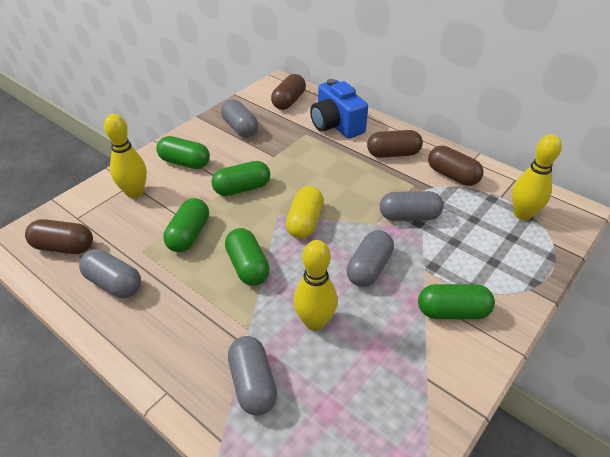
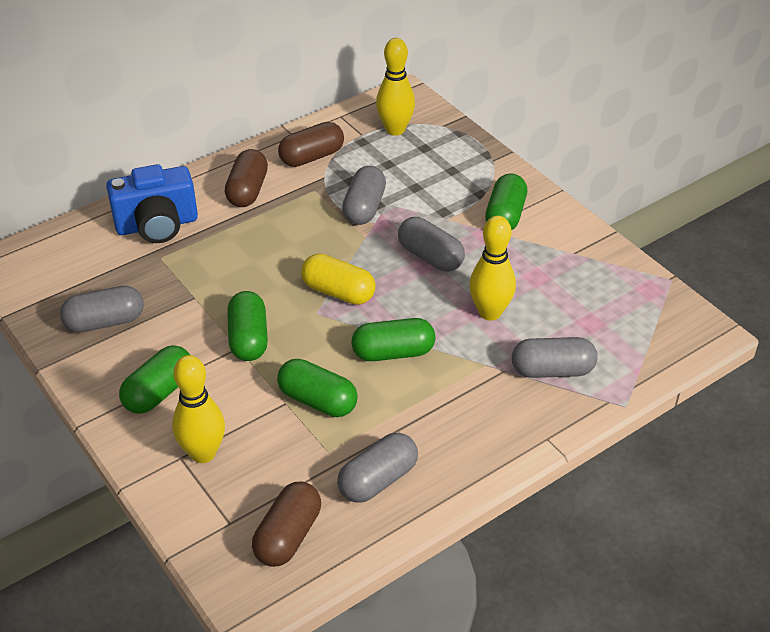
camera: 75 degrees left, 0 degrees up
brown capsule [271,74,306,110] -> none

